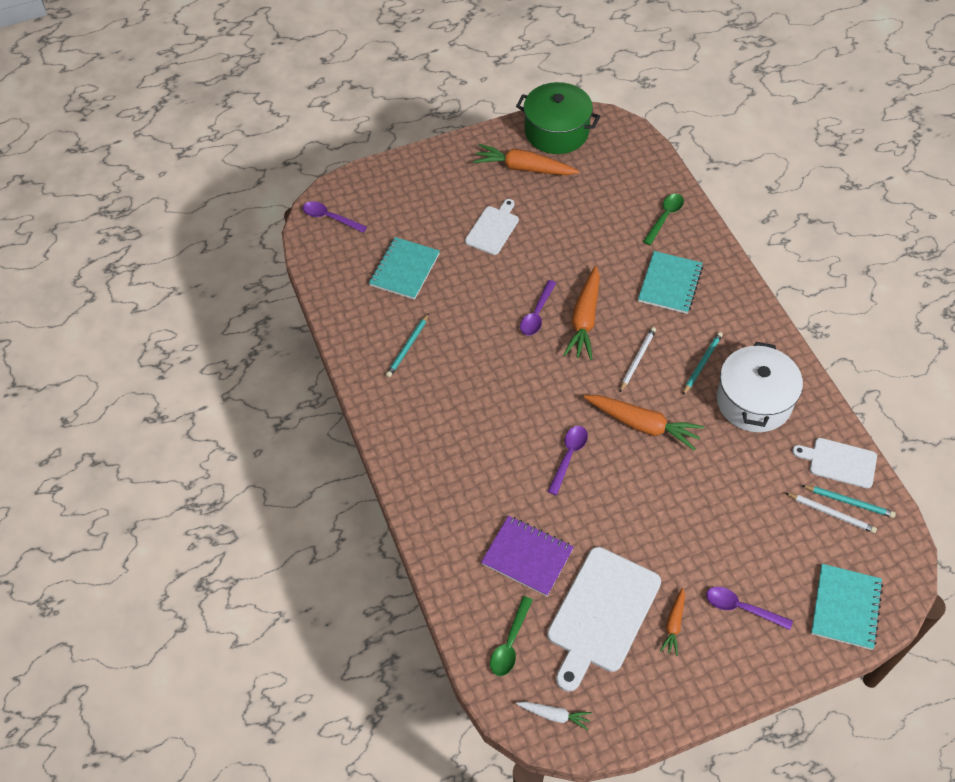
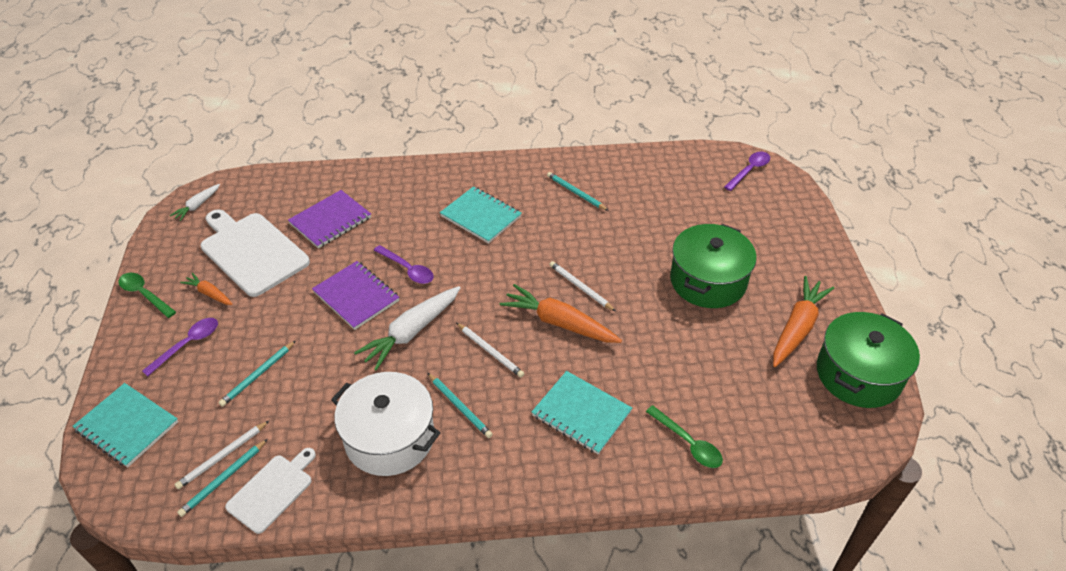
camera: 105 degrees right, 10 degrees down
turquoise notebook [369,237,440,300] -> turquoise notebook moved to [440,186,522,244]
white cutting board [465,199,519,255] -> green pot [670,224,757,308]
green spoon [490,596,533,676] -> green spoon moved to [118,273,176,318]
purple spoon [520,280,556,336] -> white pencil [549,261,615,311]
orange carrot [584,395,704,451] -> white carrot [354,286,461,370]
none -> turquoise pencil [218,341,296,407]
none -> purple notebook [312,261,399,330]

